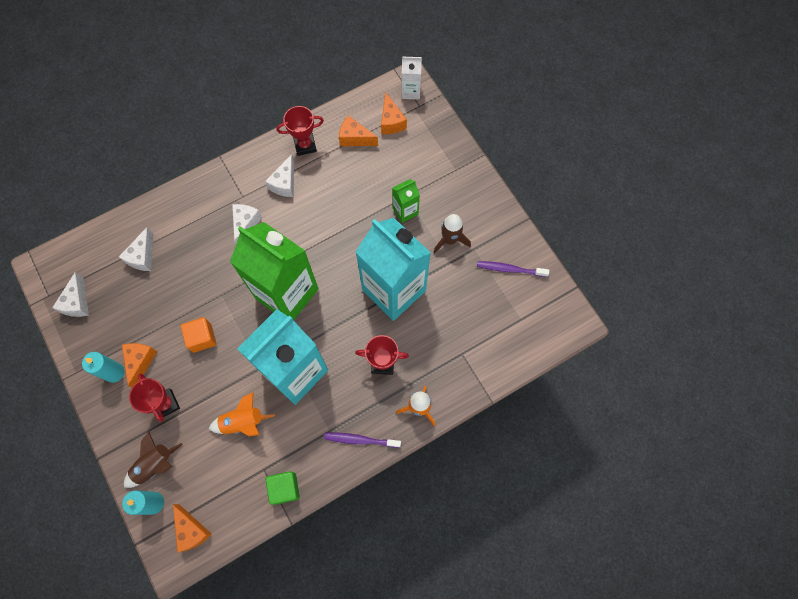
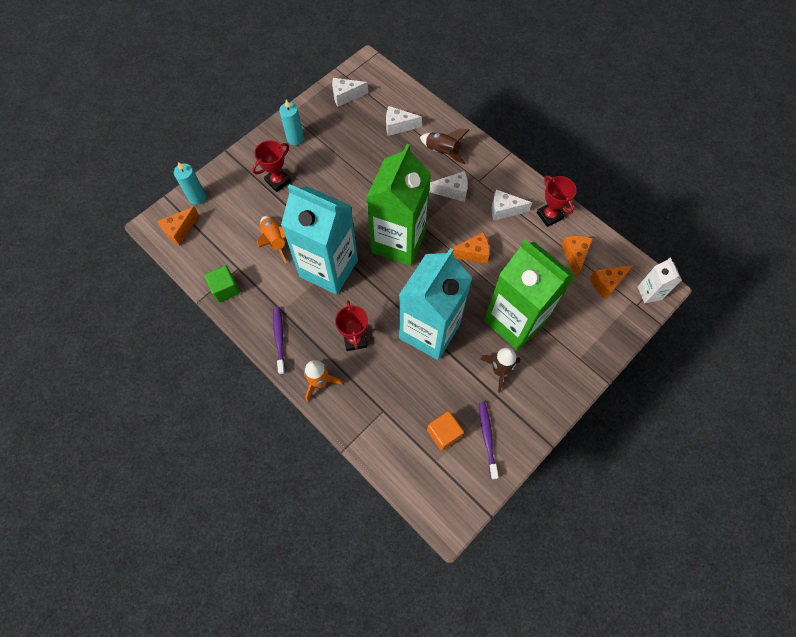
camera: 75 degrees right, 5 degrees down
orange cheese [122,343,157,388] -> orange cheese moved to [452,232,490,263]
brown rocket [124,432,183,488] -> brown rocket moved to [420,128,469,164]
orange cube [181,317,216,353] -> orange cube moved to [427,411,464,451]
green carton [392,179,420,223] -> green carton [484,240,575,350], size x2.29

